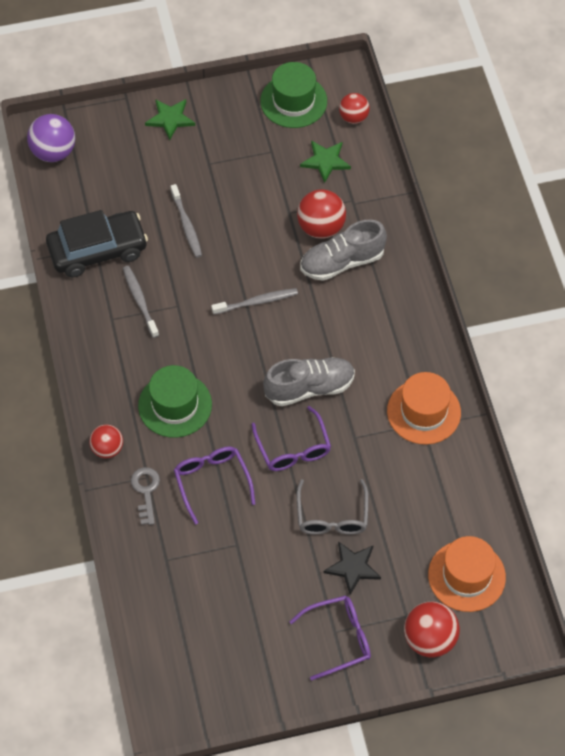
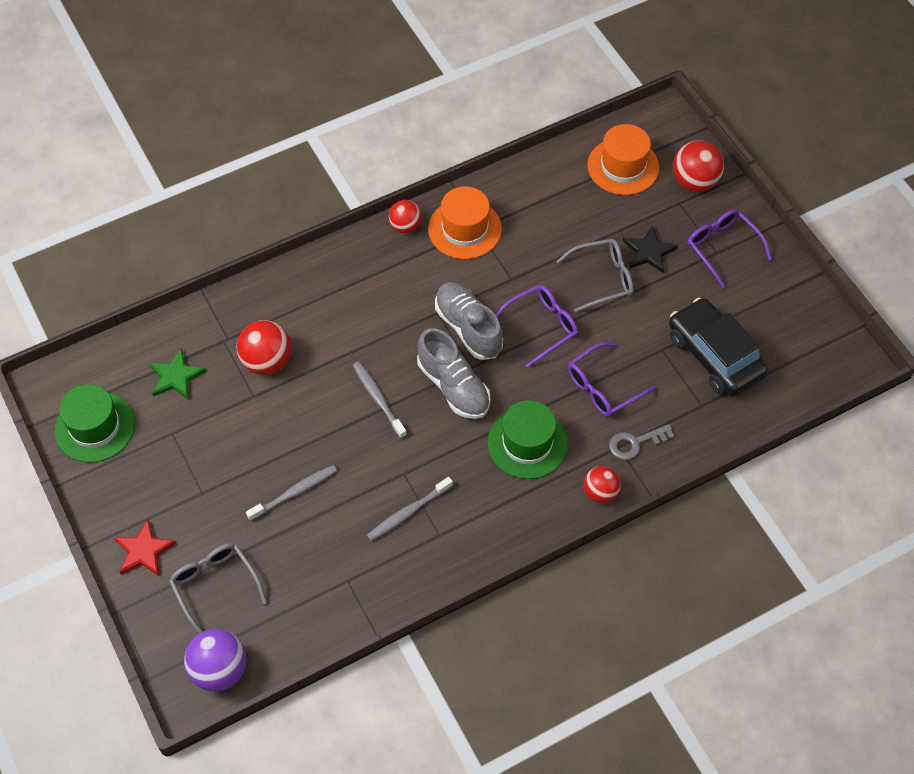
camera: 105 degrees left, 0 degrees up
black car [46,210,148,277] -> black car moved to [669,298,768,396]
green star [145,99,195,140] -> red star [114,520,176,576]
grey shoe [300,219,387,281] -> grey shoe moved to [417,328,491,419]
red ball [339,93,370,124] -> red ball moved to [389,200,422,233]
none -> grey glasses [169,543,267,634]

